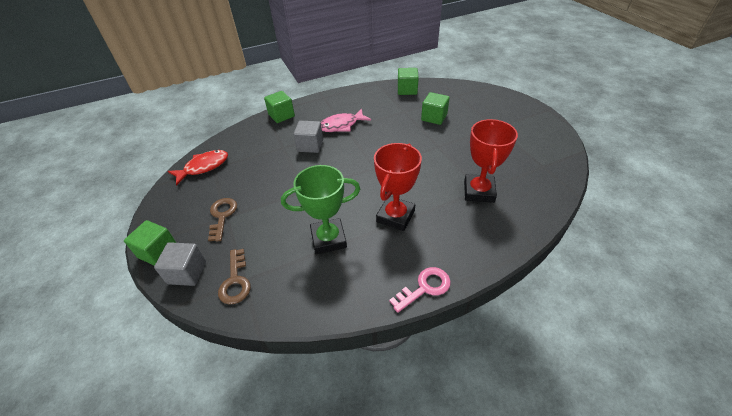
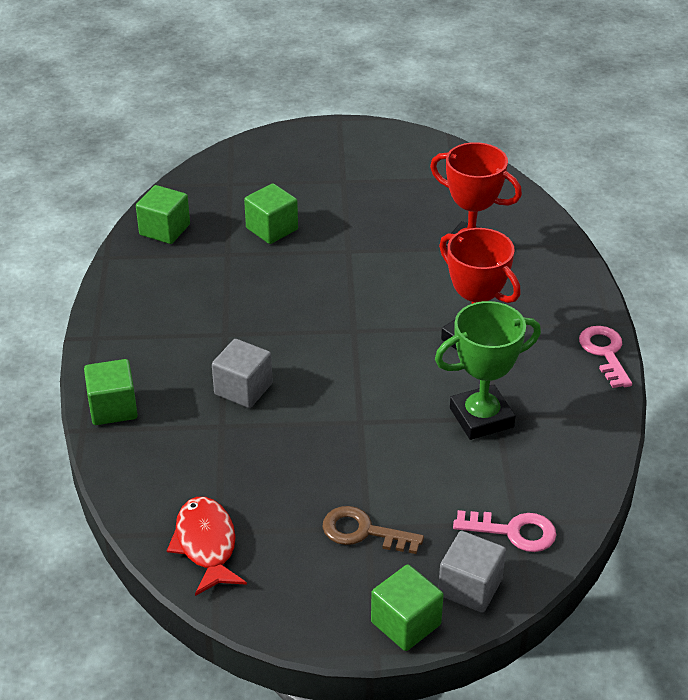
camera: 70 degrees left, 5 degrees down
brown key [218,249,251,305] -> pink key [453,510,556,552]
green trophy [281,165,360,254] -> green trophy turned 60 degrees clockwise [435,301,541,440]
pink fish [321,109,371,132] -> none

